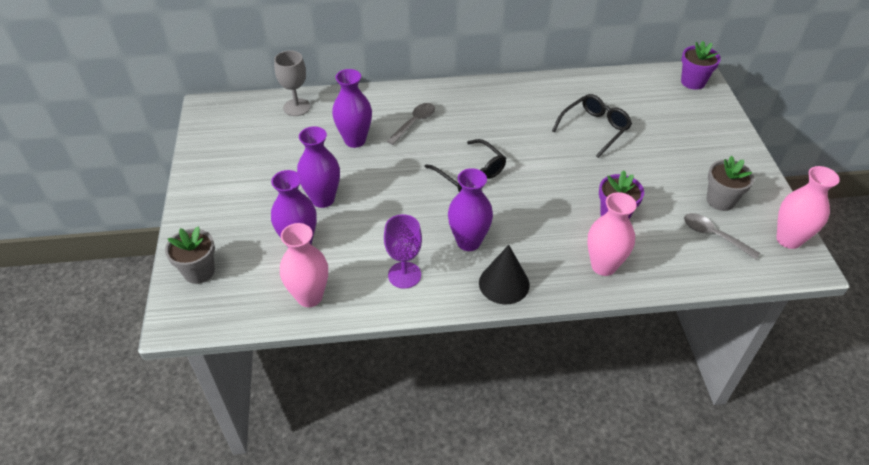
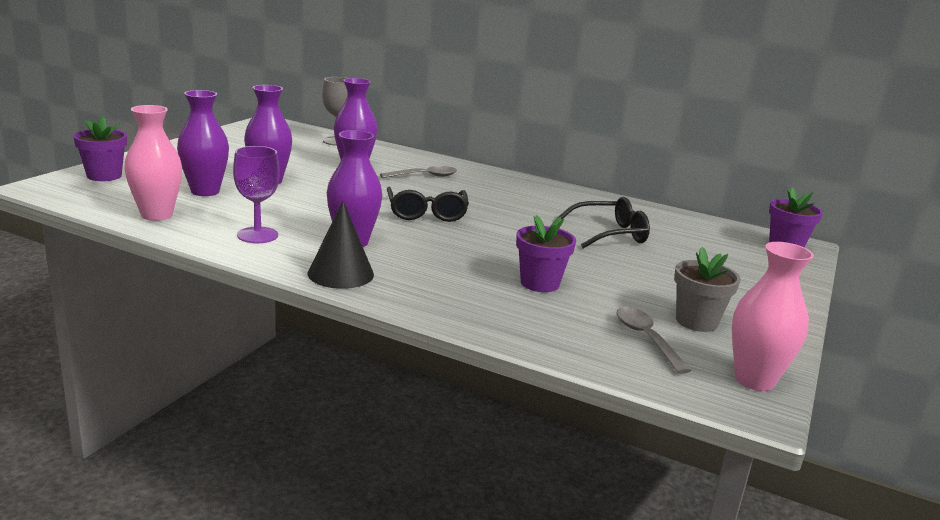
camera: 30 degrees right, 25 degrees down
grey flower pot [165,226,215,284] -> purple flower pot [73,116,127,181]
pink vase [587,192,637,276] -> none

